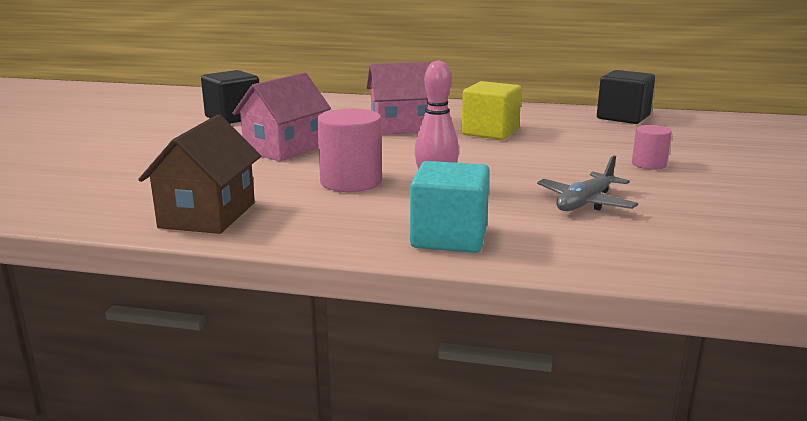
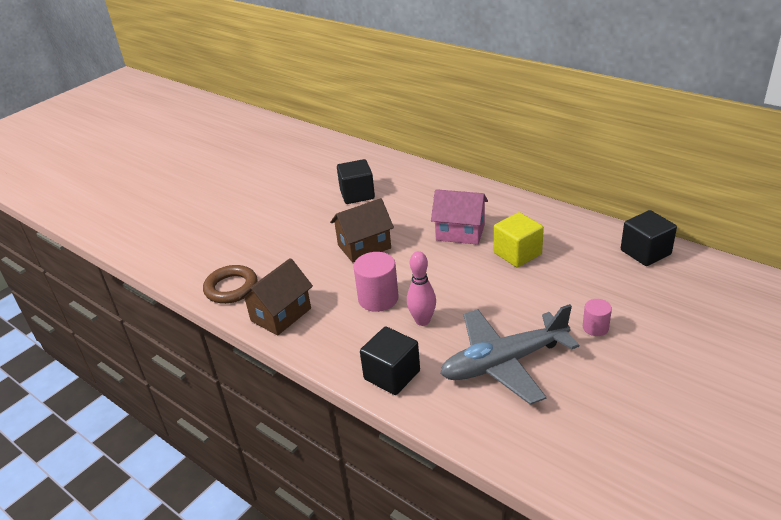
camera: 30 degrees right, 15 degrees up
pink house [232,73,331,161] -> brown house [330,198,394,263]
turquoise cube [410,161,490,253] -> black cube [360,326,420,395]
grey plane [537,156,638,211] -> grey plane [440,304,579,405], size x1.91
none -> brown ring [203,265,258,304]

